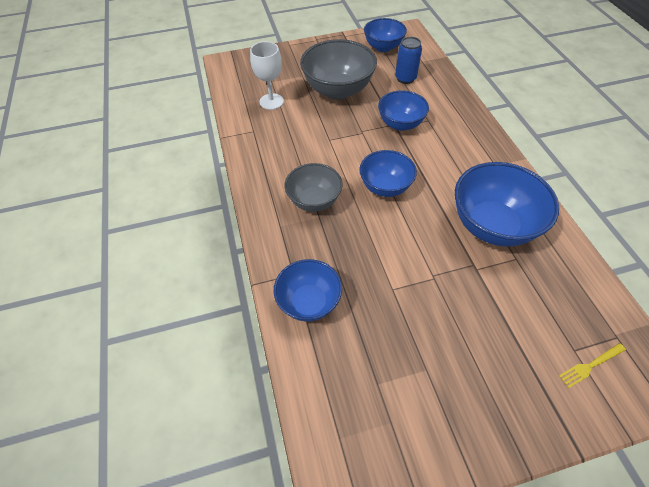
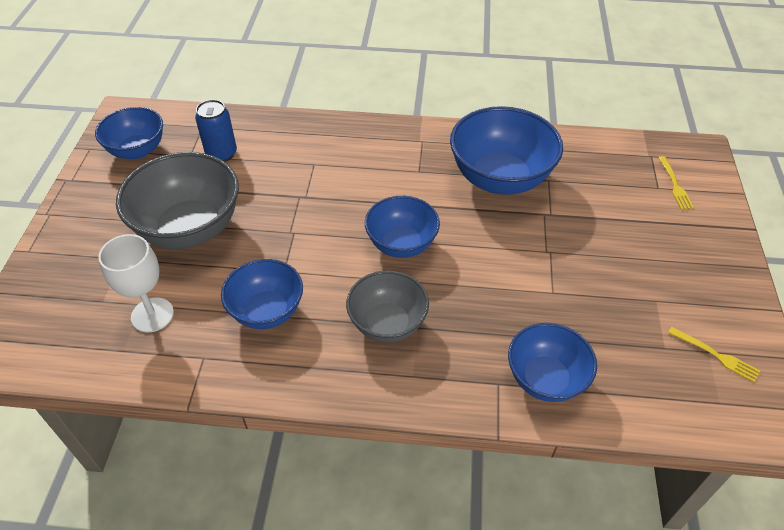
camera: 70 degrees left, 5 degrees down
blue bowl [378,90,429,131] -> blue bowl moved to [221,259,303,329]
none -> yellow fork [668,327,760,382]

